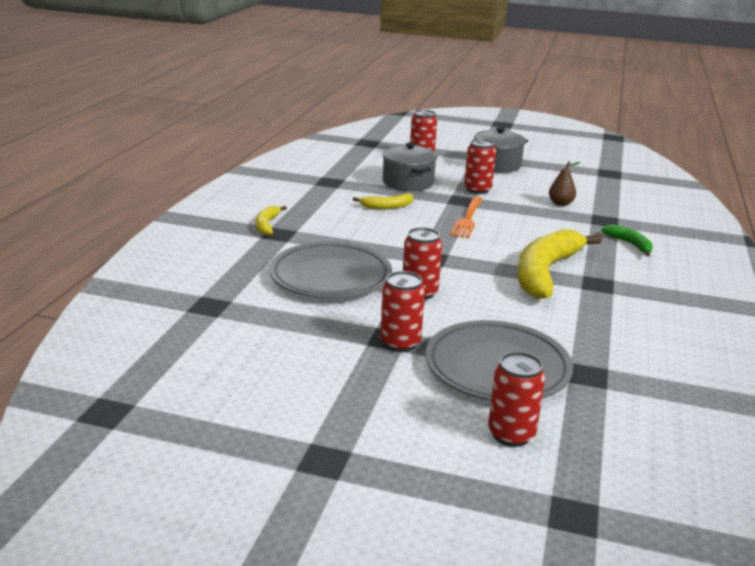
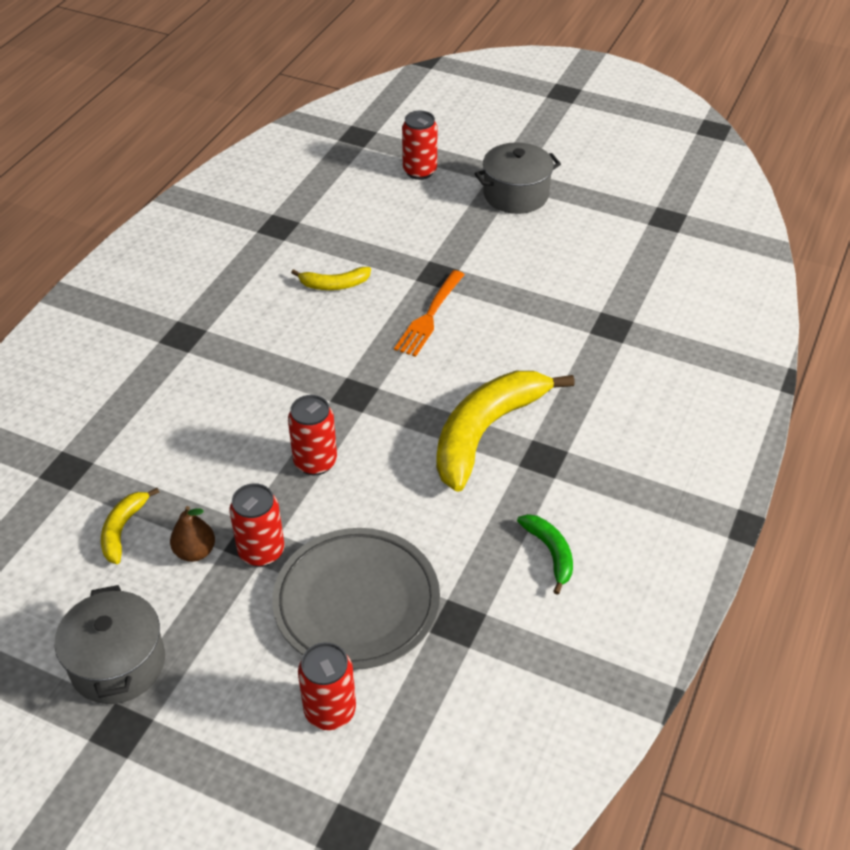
camera: 10 degrees right, 20 degrees up
yellow banana [255,206,287,236] -> yellow banana moved to [101,488,159,564]
grey plate [269,241,392,299] -> none
grey pot [382,143,438,191] -> grey pot moved to [54,585,165,704]
red can [464,139,496,194] -> none
brown pear [549,161,580,206] -> brown pear moved to [170,506,215,562]
green banana [601,225,653,256] -> green banana moved to [517,514,573,595]

